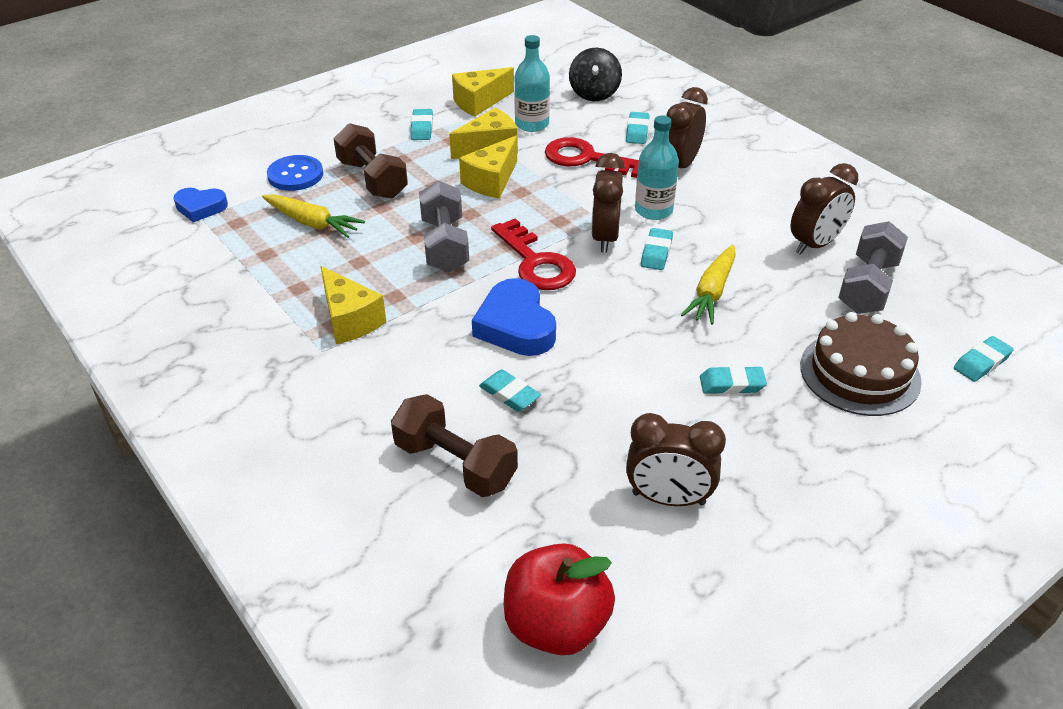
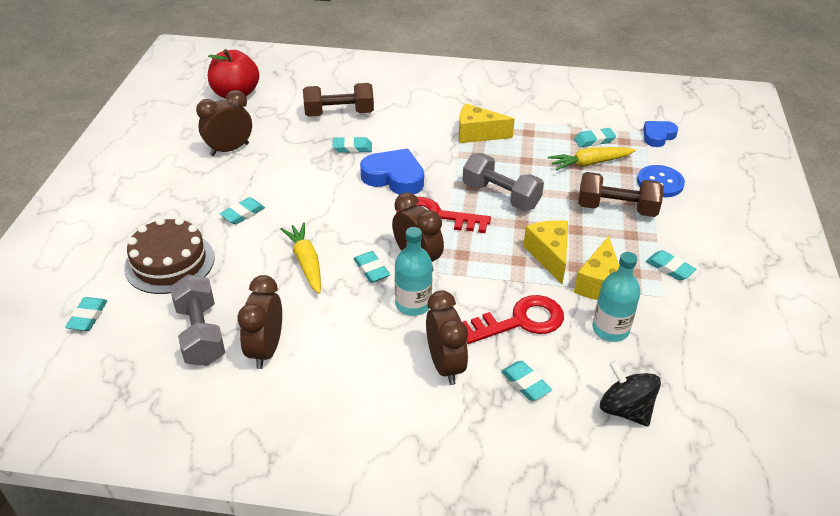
camera: 135 degrees right, 0 degrees up
yellow cheese [452,67,514,117] -> none
none -> turquoise eraser [574,128,616,147]

